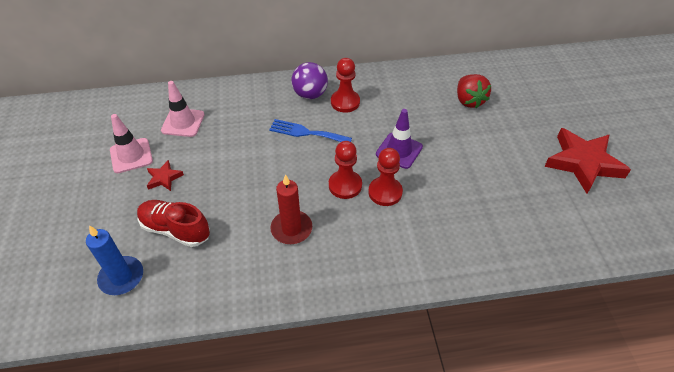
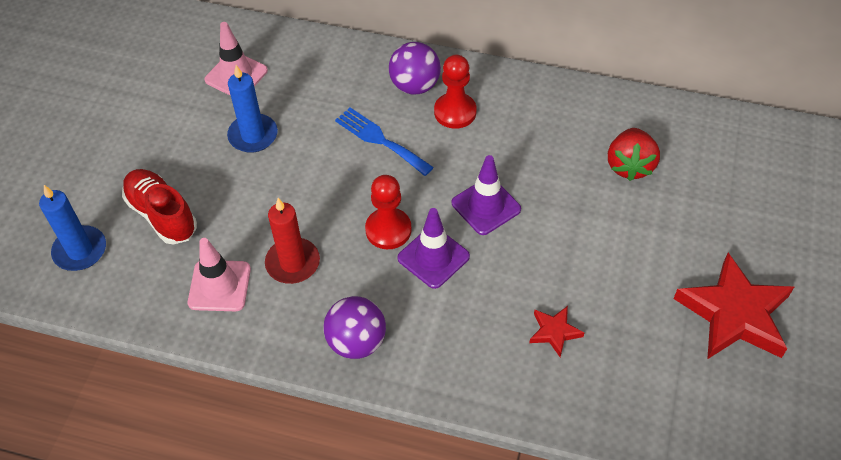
camera: 25 degrees right, 5 degrees up
pink traffic cone [110,114,153,173] -> pink traffic cone moved to [188,238,251,311]
red star [147,160,184,191] -> red star moved to [529,306,584,357]
red pawn [369,148,403,206] -> purple traffic cone [397,208,470,289]
none -> blue candle [227,65,278,153]
none -> purple ball [323,296,386,359]

